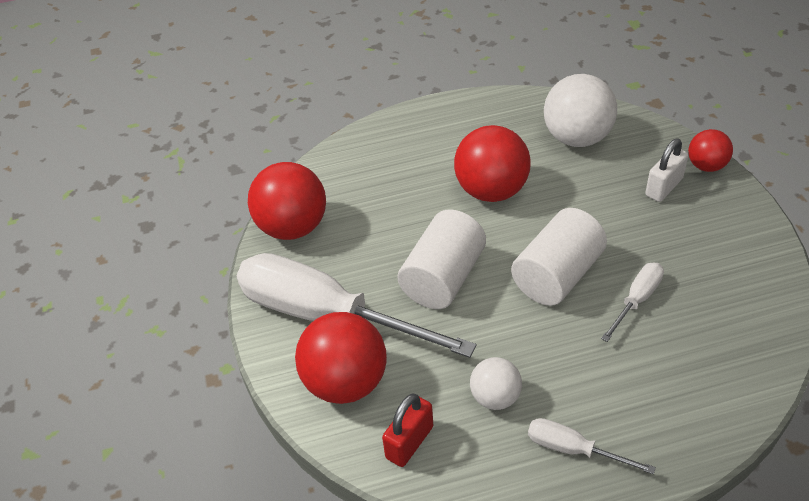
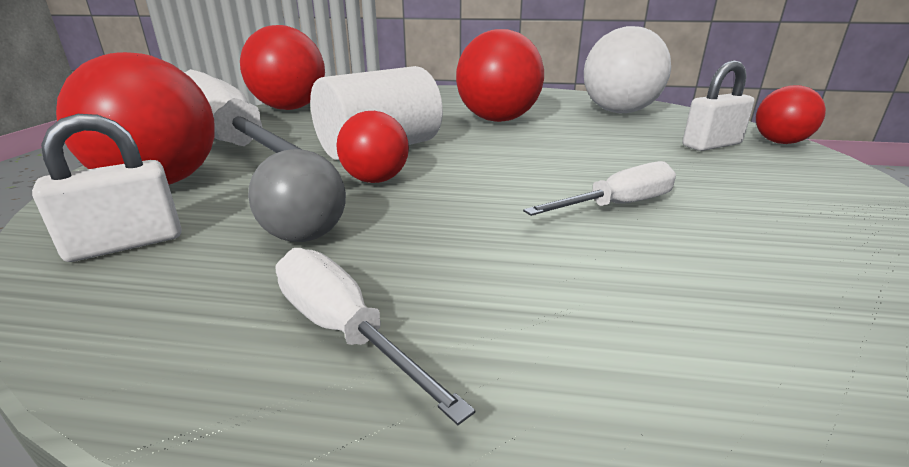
camera: 20 degrees right, 20 degrees down
red padlock [382,394,433,467] -> white padlock [32,114,182,262]
white ball [470,357,522,410] -> grey ball [248,149,346,242]
white cylinder [511,208,607,306] -> none
none -> red ball [336,111,409,183]

